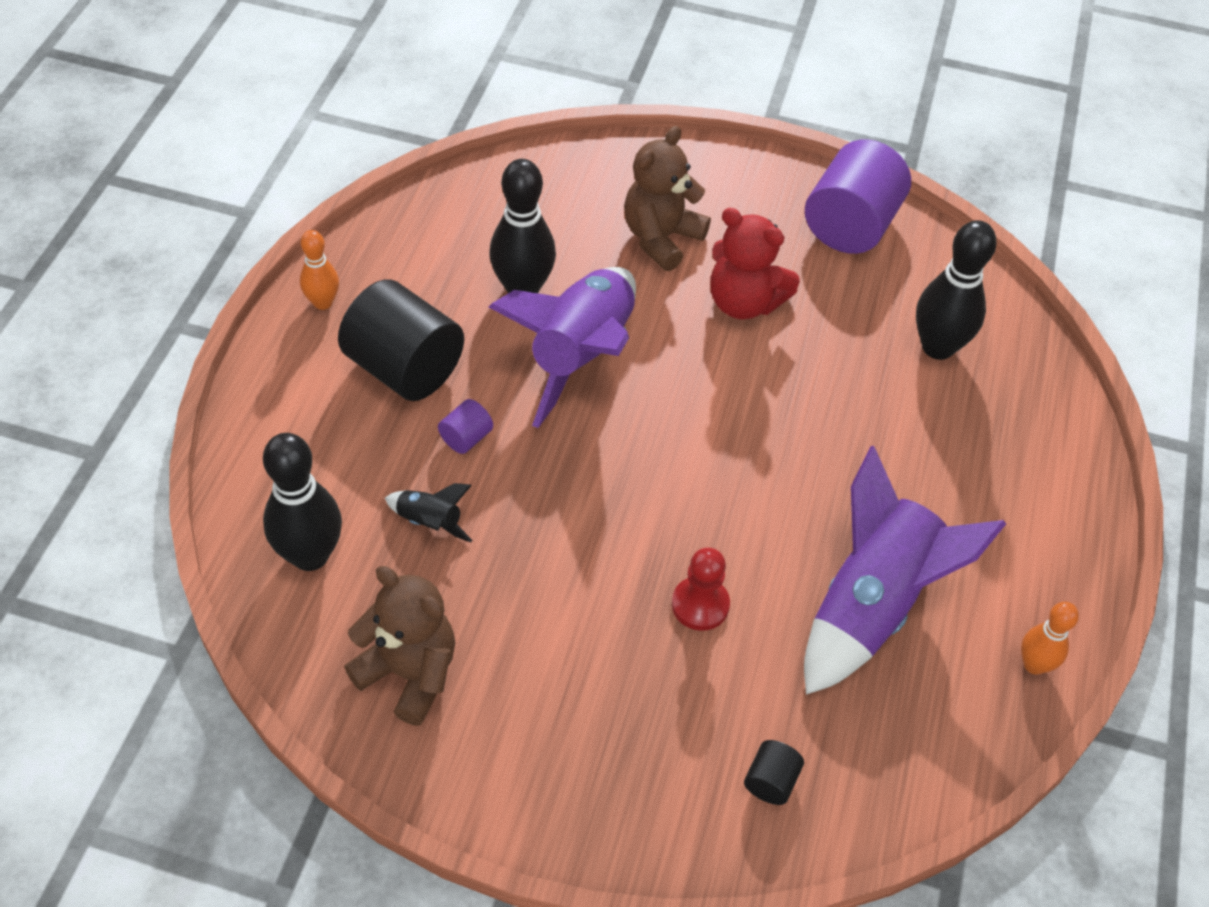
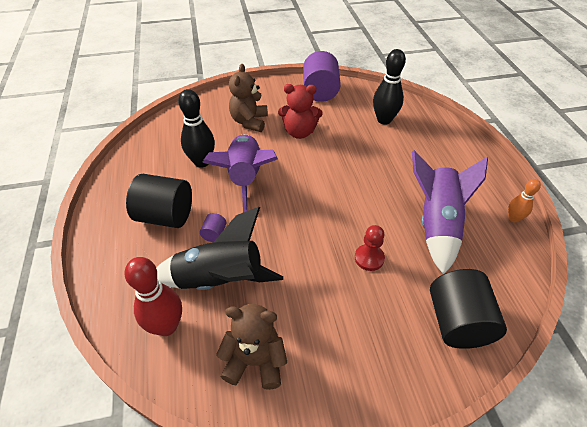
camera: 25 degrees left, 5 degrees down
black bowling pin [263,433,342,571] -> red bowling pin [124,257,182,336]
orange bowling pin [300,230,339,310] -> none
black rocket [385,483,472,542] -> black rocket [156,207,283,290], size x2.35
black cylinder [744,740,804,805] -> black cylinder [430,269,507,349], size x2.30

